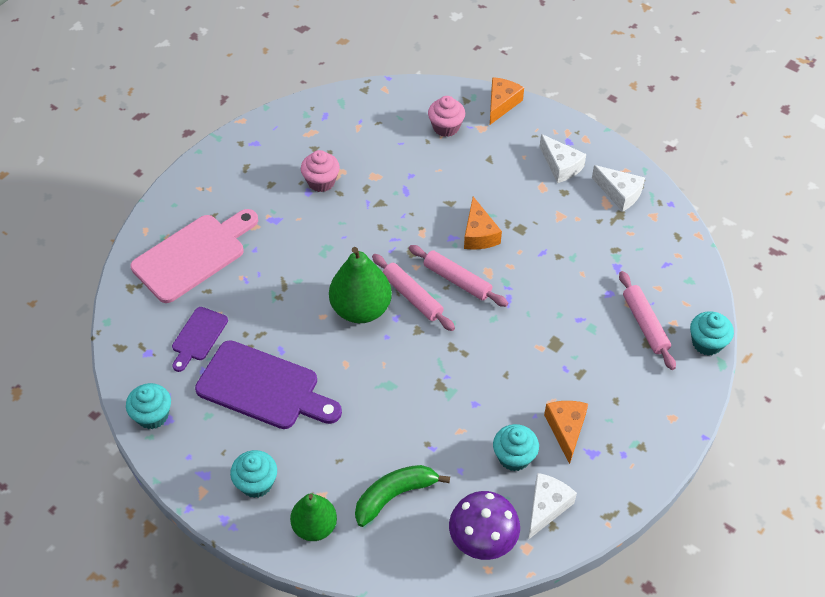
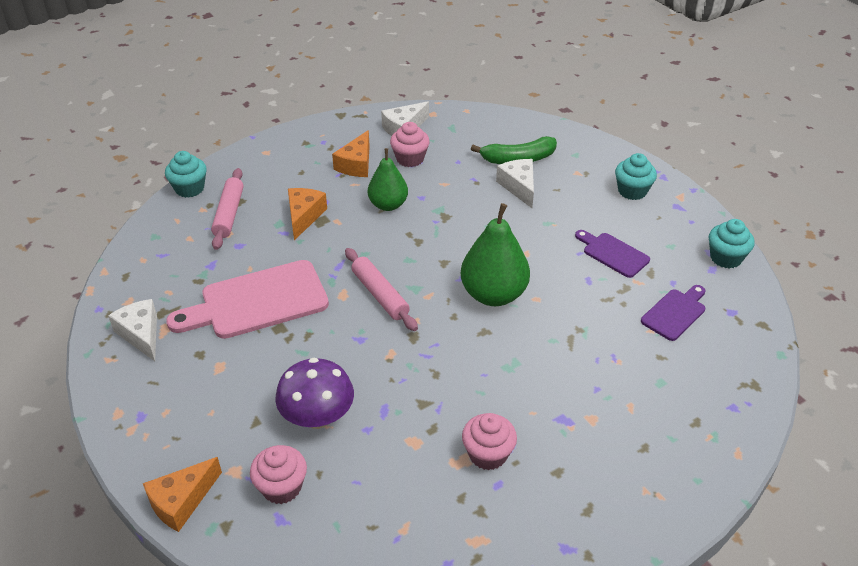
camera: 160 degrees left, 10 degrees down
pink cutting board [130,209,258,303] -> pink cutting board moved to [166,260,329,339]
purple cutting board [195,340,342,429] -> purple cutting board [575,230,650,278], size x0.54
green pear [290,493,337,541] -> green pear moved to [368,148,408,211]
pink rolling pin [372,254,455,331] -> none
purple mushroom [449,491,520,560] -> purple mushroom moved to [275,358,354,429]
orange cheese [464,197,502,250] -> orange cheese moved to [288,188,327,240]
turquoise cupcake [493,424,539,471] -> pink cupcake [390,122,430,167]
white cheese [540,134,586,183] -> white cheese moved to [496,159,534,208]

